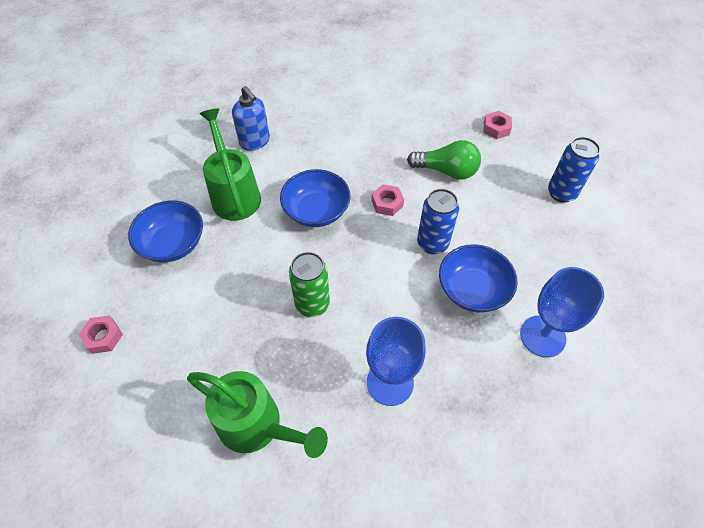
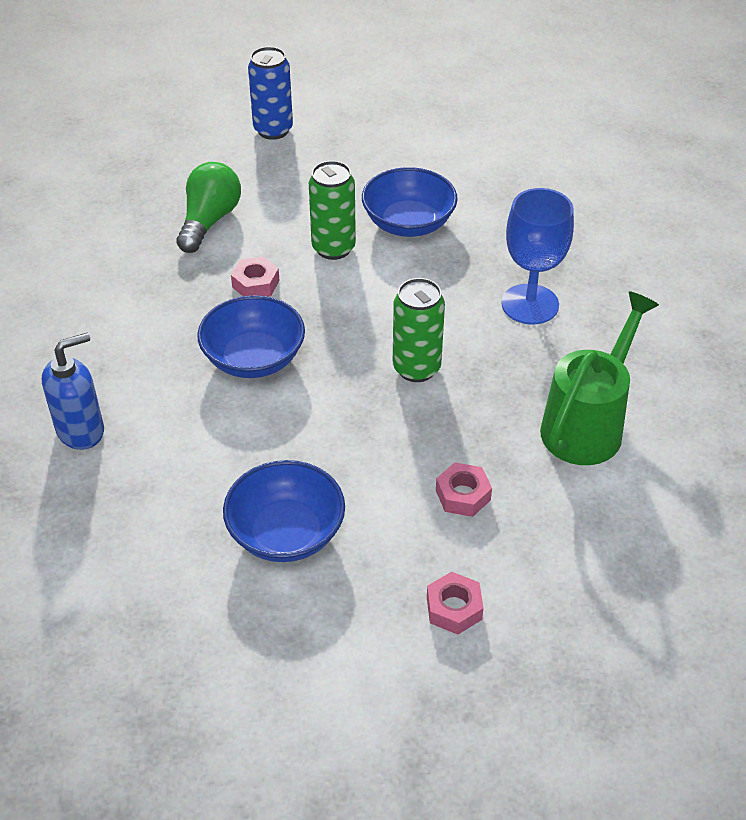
camera: 85 degrees left, 10 degrees down
green watering can [199,108,261,221] -> none
blue can [417,189,459,254] -> green can [309,161,356,260]
pink nut [484,111,512,139] -> pink nut moved to [436,462,492,517]
blue goblet [520,267,604,357] -> none

